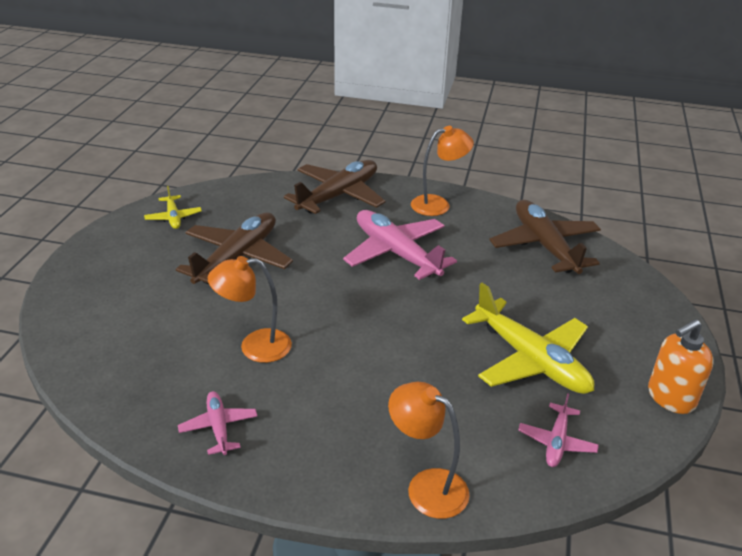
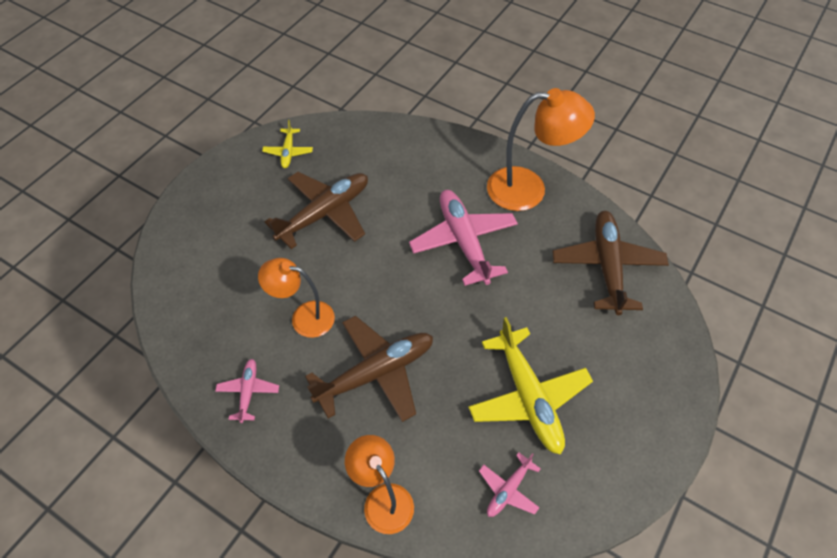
camera: 20 degrees right, 20 degrees up
brown plane [284,160,386,214] -> brown plane moved to [305,316,433,422]
orange lamp [411,126,474,216] -> orange lamp [487,88,595,211], size x1.54
orange soap dispenser [648,319,714,414] -> none

